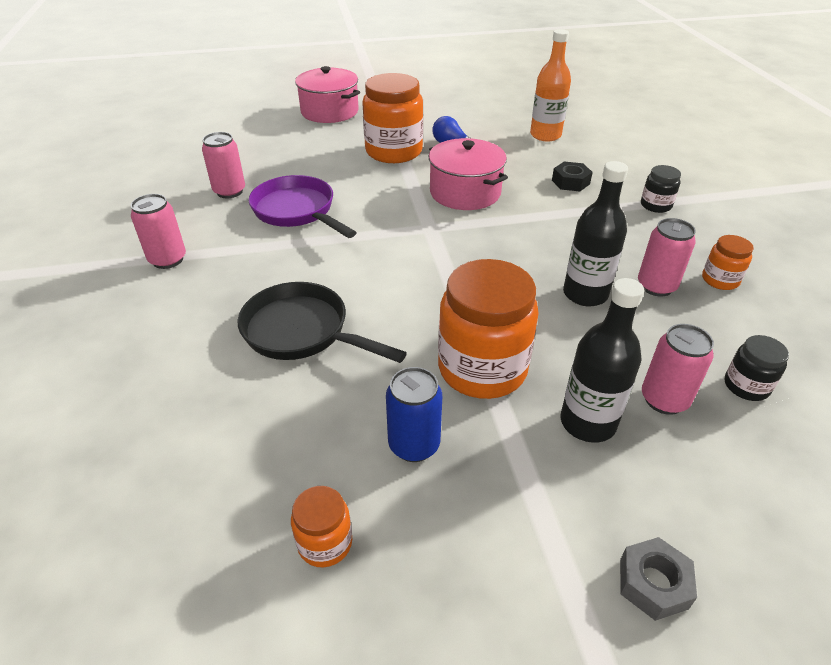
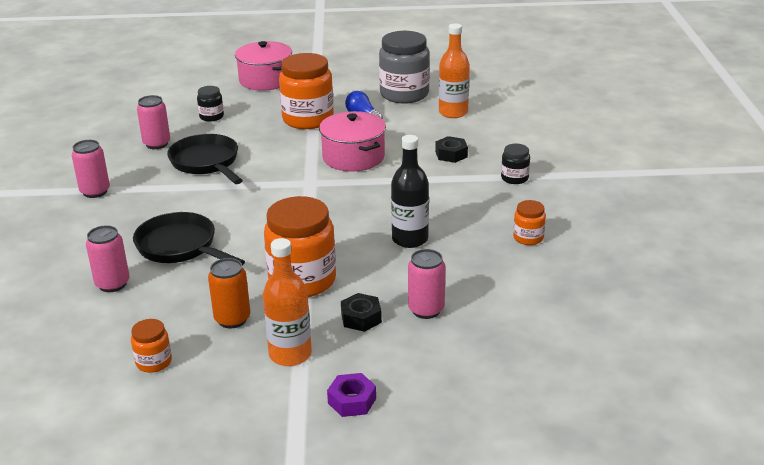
camera: 10 degrees right, 10 degrees down
purple pan [248,175,357,238] -> black pan [167,134,243,184]
blue can [386,367,442,462] -> orange can [208,258,250,328]
black bottle [561,278,644,443] -> black nut [341,293,382,332]
grey nut [620,537,697,621] -> purple nut [327,373,376,417]
pink can [638,218,696,297] -> pink can moved to [86,225,130,292]
black jar [725,335,789,401] -> black jar moved to [197,86,224,122]
none -> orange bottle [263,238,312,366]
none -> grey jar [379,31,430,103]

